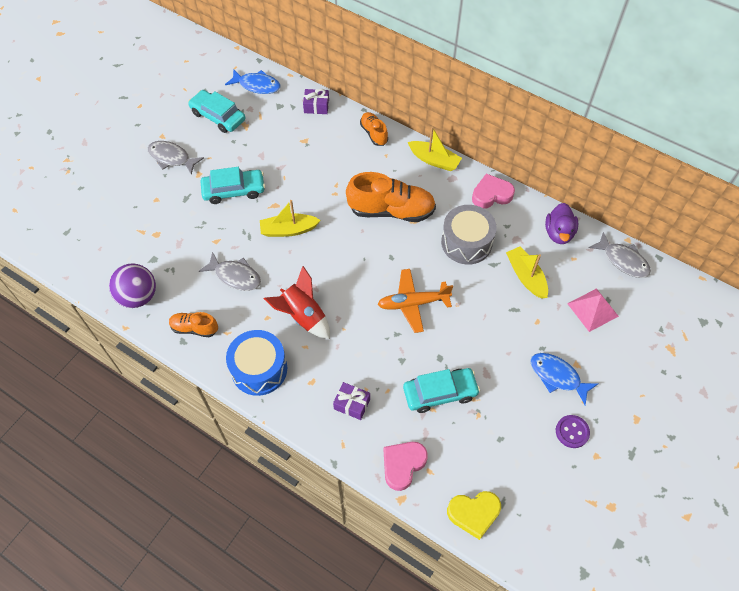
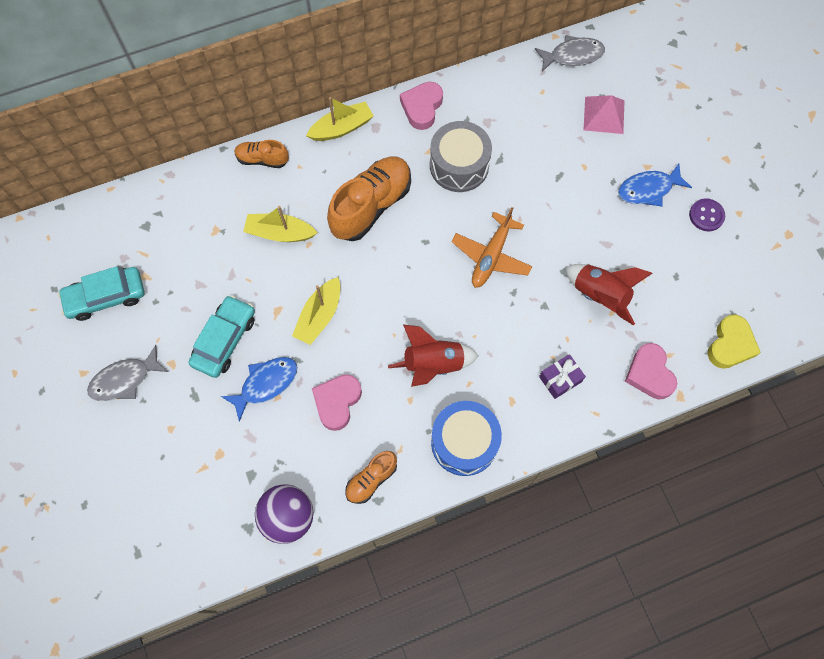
camera: 55 degrees left, 10 degrees up
grey fish [199,252,261,291] -> pink heart [312,374,362,431]
blue fish [225,69,280,94] -> blue fish moved to [221,357,297,422]
purple gift [303,89,329,114] -> none
turquoise car [403,368,480,413] -> red rocket [565,264,652,325]
yellow boat [506,246,548,299] -> yellow boat moved to [243,206,318,242]
purple duck [545,203,578,244] -> none

